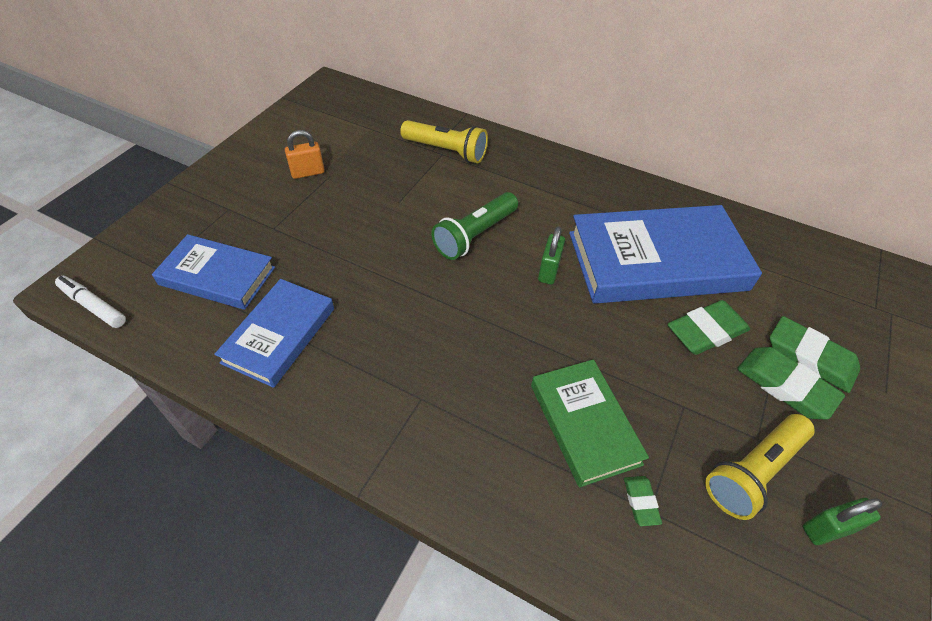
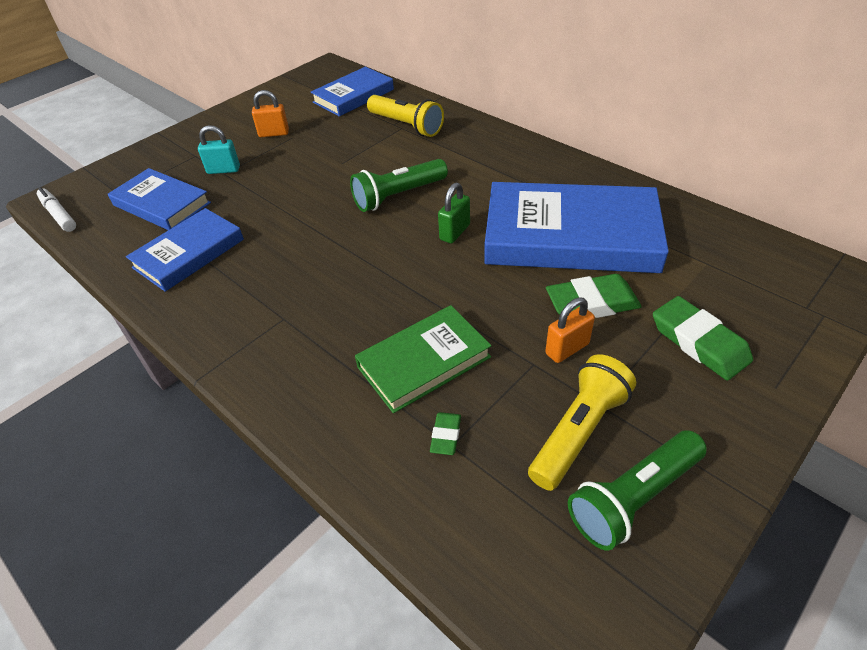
camera: 20 degrees right, 5 degrees down
green book [531,359,649,487] -> green book turned 60 degrees clockwise [355,305,492,413]
yellow flashlight [705,414,814,520] -> yellow flashlight turned 150 degrees clockwise [528,354,636,491]
green eraser [737,347,845,419] -> none
green padlock [803,498,882,545] -> green flashlight [568,430,707,551]
none -> turquoise padlock [198,125,240,174]
none -> blue book [311,67,394,116]
none -> orange padlock [545,298,595,363]

